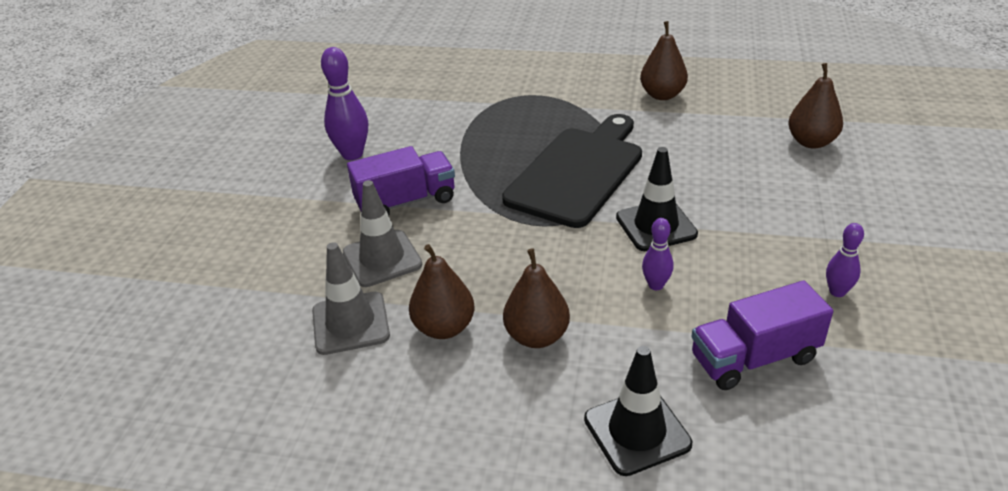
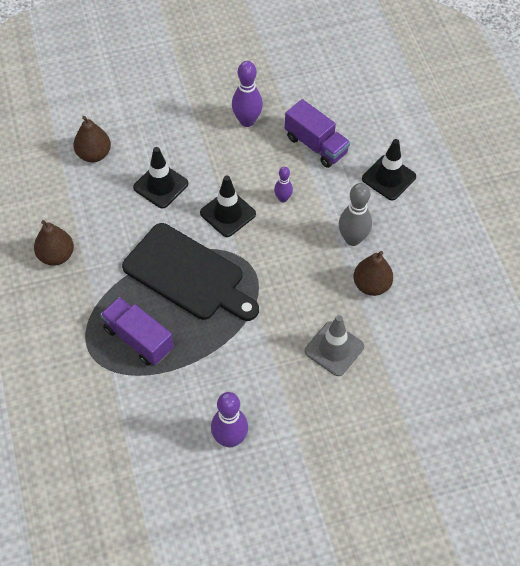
camera: 120 degrees left, 20 degrees up
grey traffic cone [312,242,390,355] -> none
purple truck [347,146,455,216] -> purple truck moved to [100,297,174,366]
black cutting board [502,114,642,228] -> black cutting board turned 150 degrees counterclockwise [122,223,259,321]
brown pear [503,248,570,348] -> grey bowling pin [339,183,372,246]
purple bowling pin [826,223,864,297] -> purple bowling pin [232,61,263,127], size x1.74
none -> black traffic cone [133,147,188,208]

